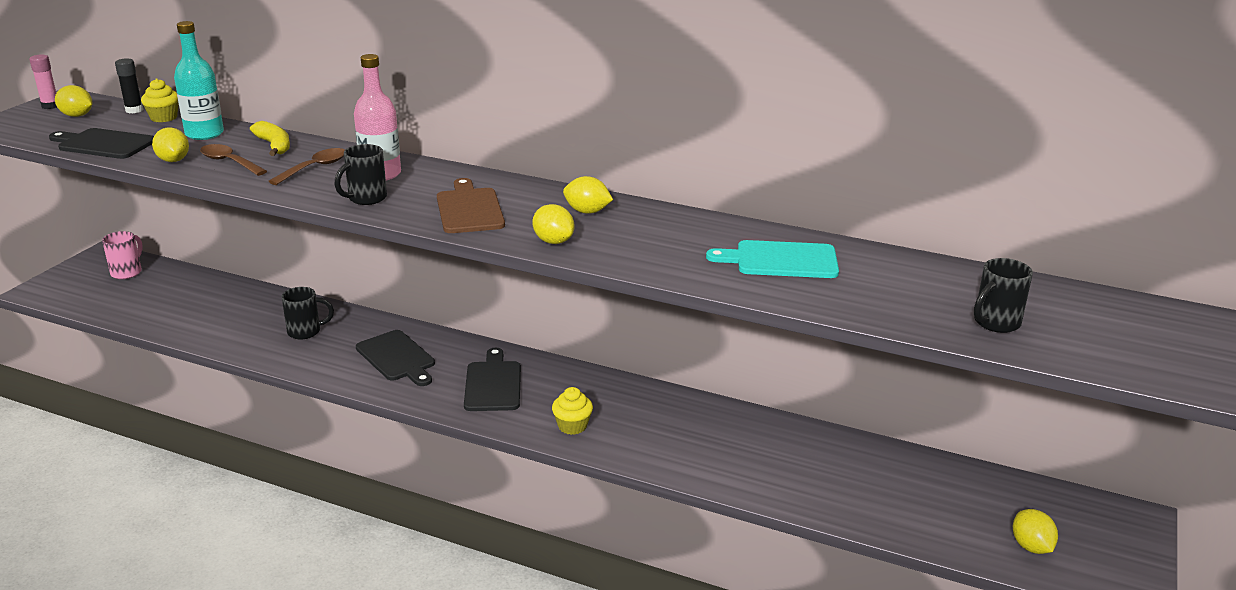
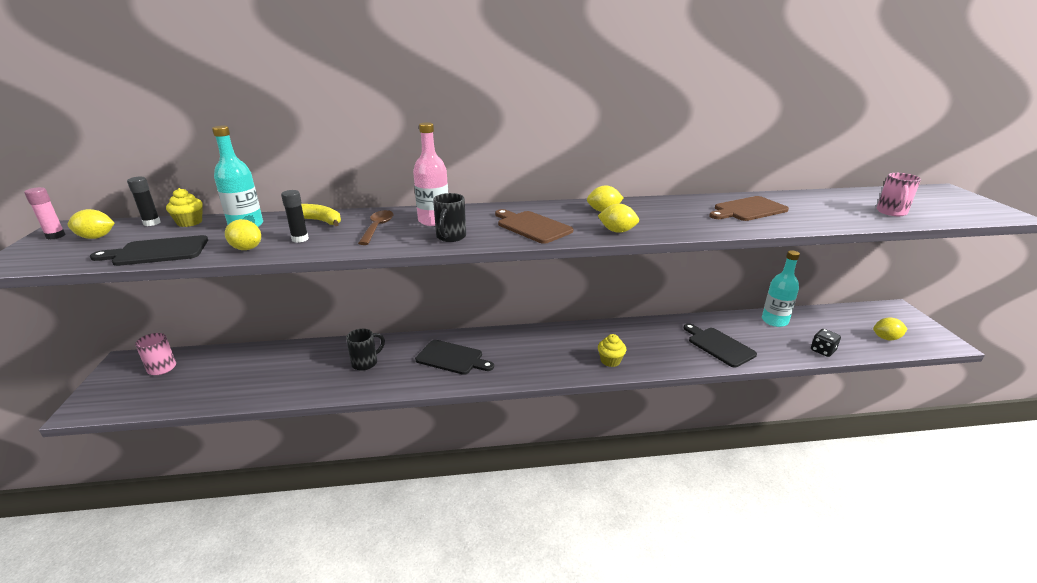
camera: 30 degrees left, 0 degrees up
brown spoon [200,144,267,176] -> black glue stick [281,190,309,243]
black cutting board [464,348,521,411] -> black cutting board moved to [684,323,757,368]
turquoise cutting board [706,240,839,278] -> brown cutting board [709,196,789,221]
black mug [974,258,1033,333] -> pink mug [877,173,921,216]
yellow lemon [1013,509,1058,554] -> yellow lemon turned 45 degrees counterclockwise [873,317,907,341]
none -> turquoise bottle [762,250,800,327]
none -> black dice [811,329,841,357]

